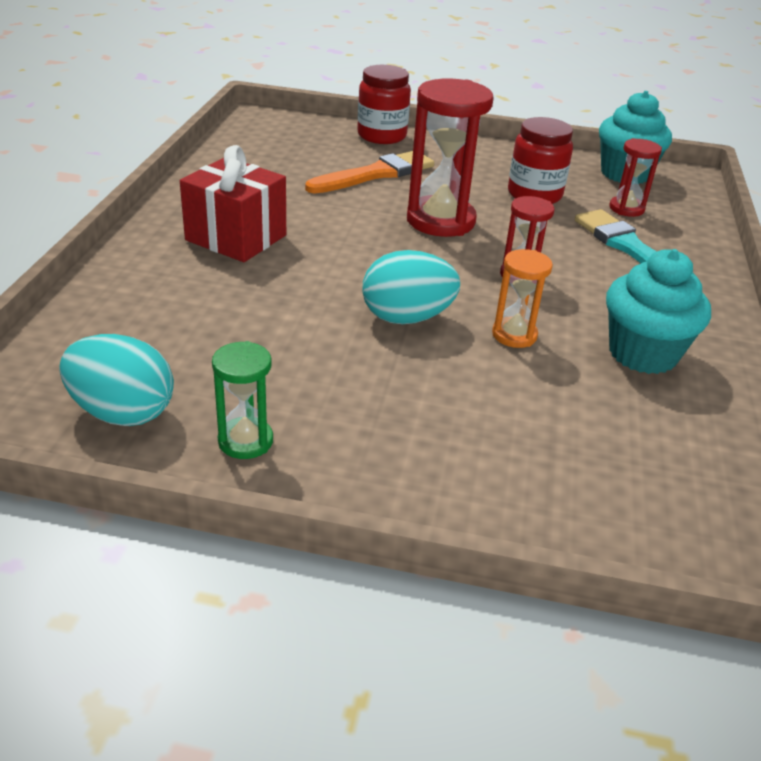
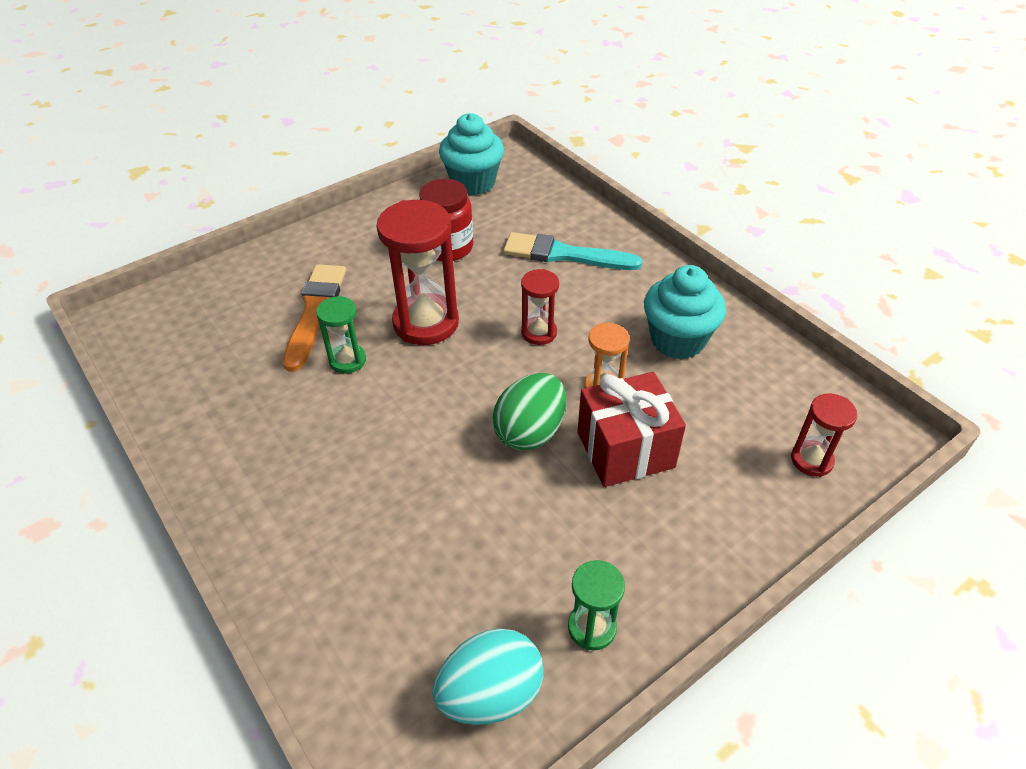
camera: 45 degrees left, 10 degrees up
red gift [180,145,286,262] -> red gift moved to [578,372,686,487]
red jar [357,65,411,144] -> none
turquoise egg [362,250,460,324] -> green egg [492,373,566,450]
red hourglass [609,138,662,217] -> red hourglass moved to [791,393,857,477]
none -> green hourglass [316,296,366,374]

